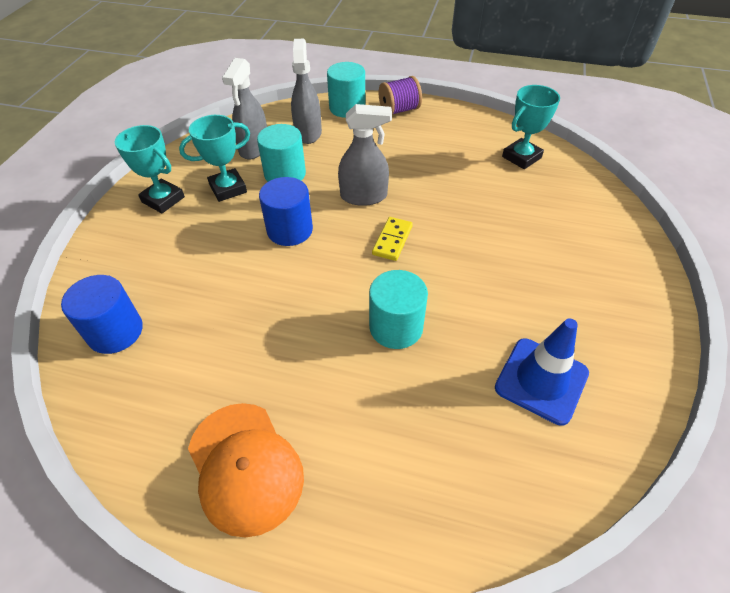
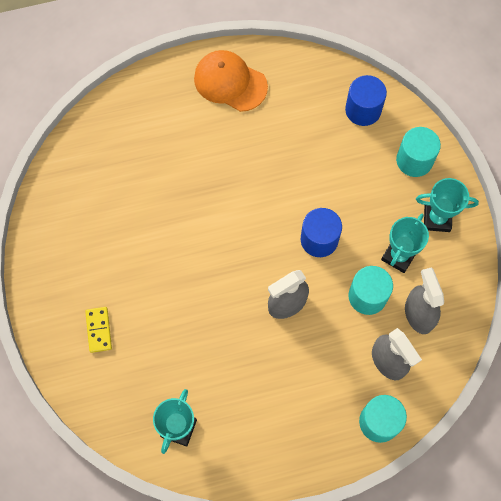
camera: 150 degrees right, 20 degrees up
turquoise cylinder [369,270,428,349] -> turquoise cylinder moved to [396,127,441,177]
yellow domino [372,217,413,261] -> yellow domino moved to [85,307,112,353]
purple spool [379,76,422,115] -> none
blue traffic cone [495,318,589,426] -> none

